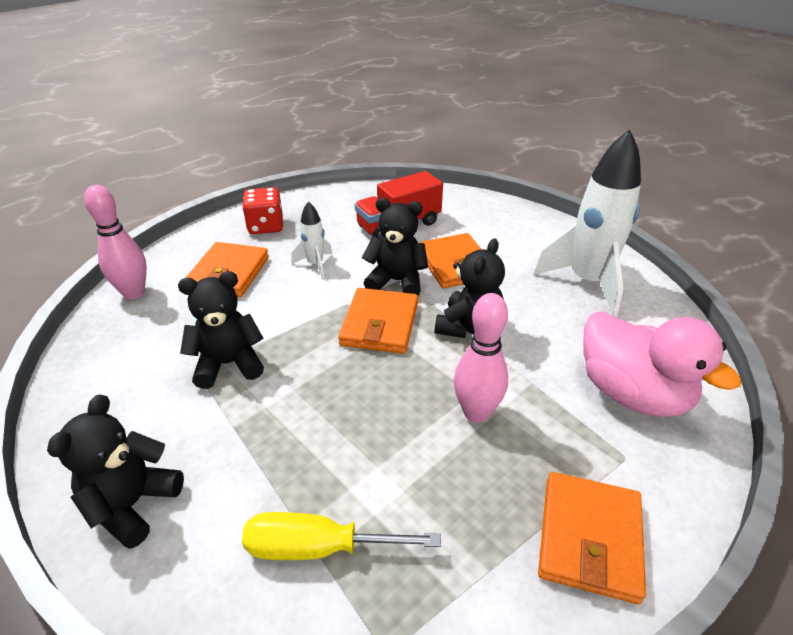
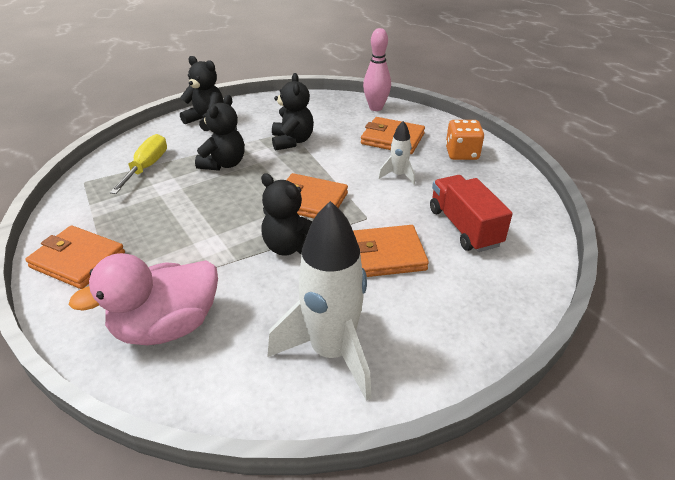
camera: 100 degrees right, 0 degrees up
red dice [242,187,283,234] -> orange dice [446,120,484,160]
black teddy bear [362,198,428,296] -> black teddy bear moved to [195,95,245,171]
pink bowling pin [454,293,508,423] -> none

